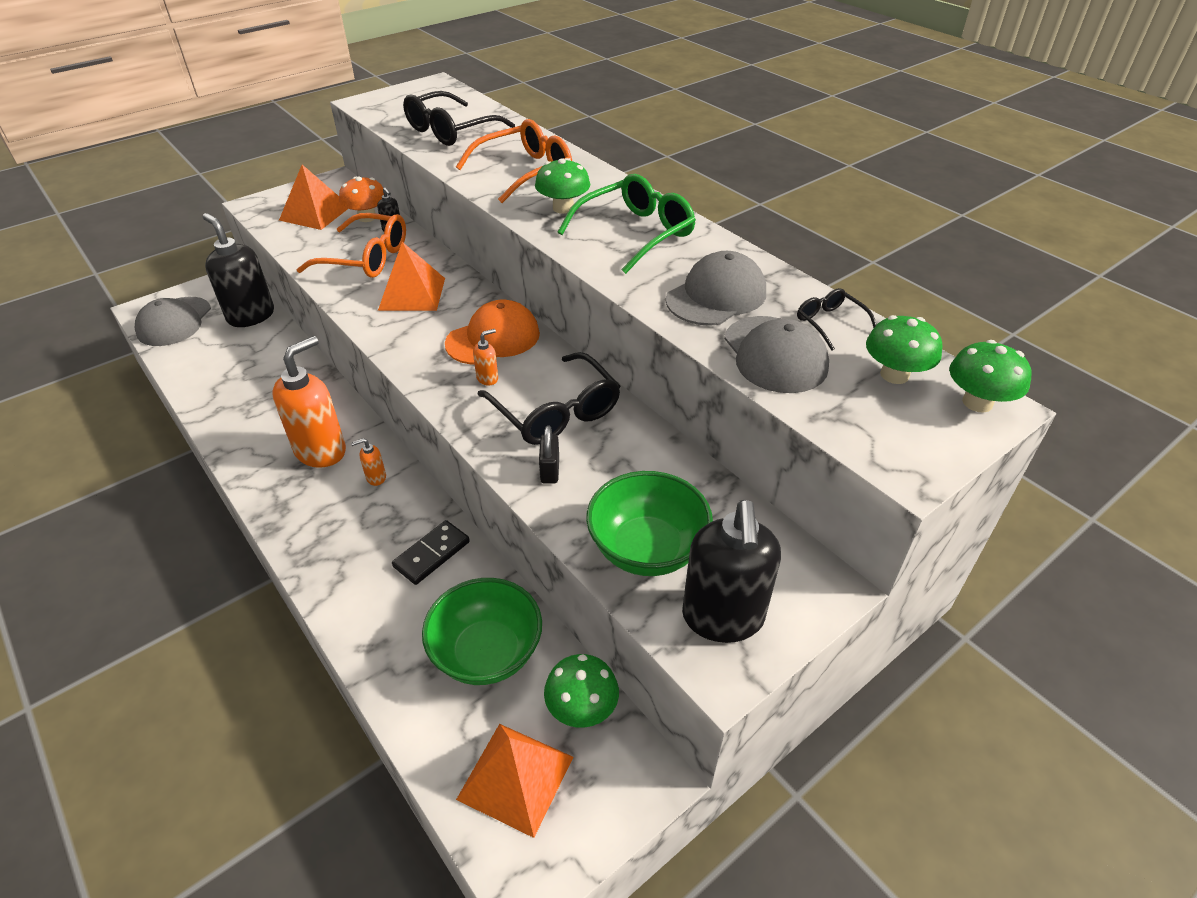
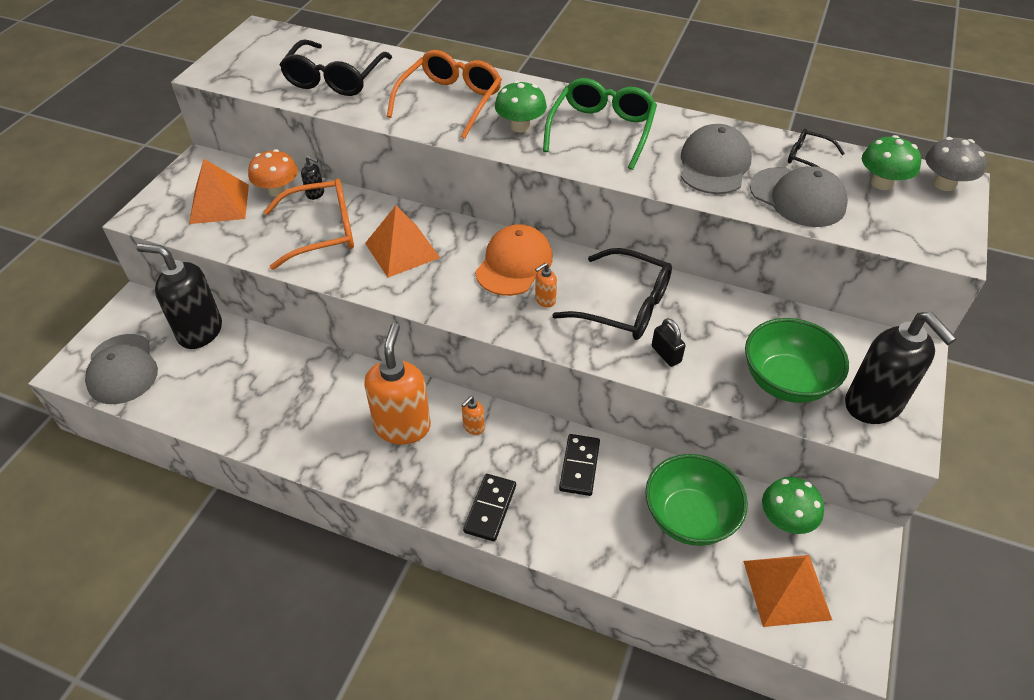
camera: 30 degrees left, 5 degrees up
orange soap dispenser [473,329,498,385] -> orange soap dispenser turned 150 degrees counterclockwise [535,263,557,308]
green mushroom [949,340,1032,413] -> grey mushroom [925,137,987,191]
none -> black domino [463,474,516,541]

